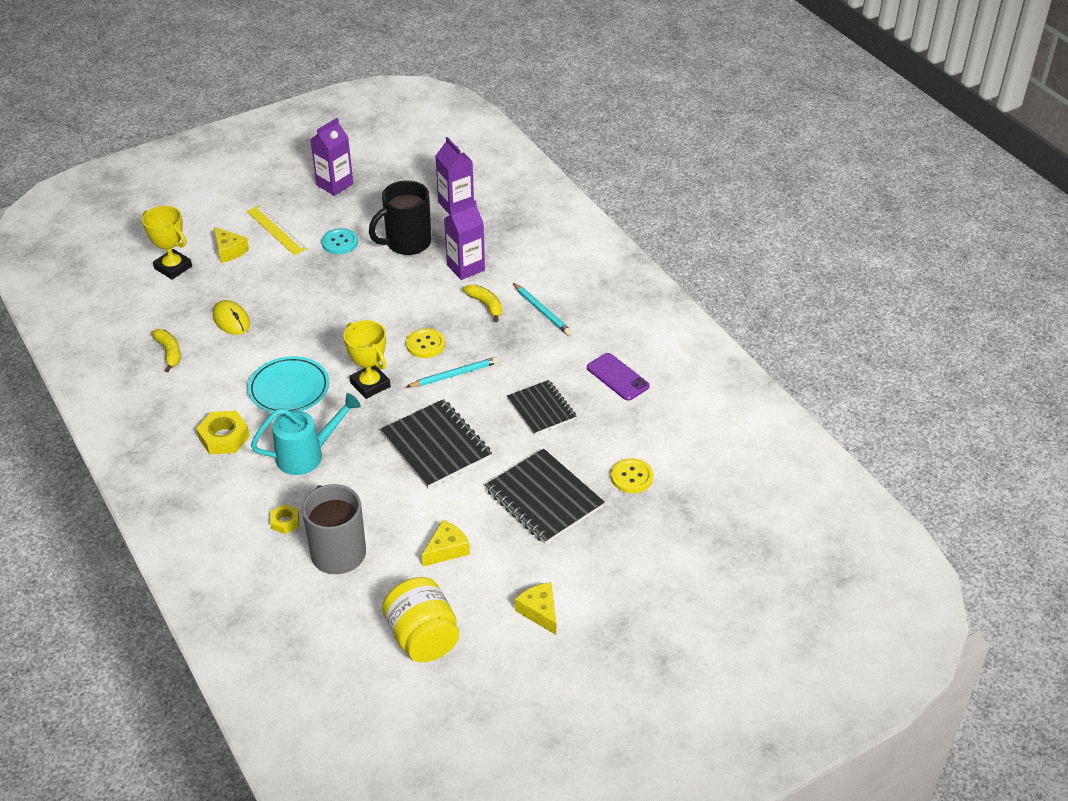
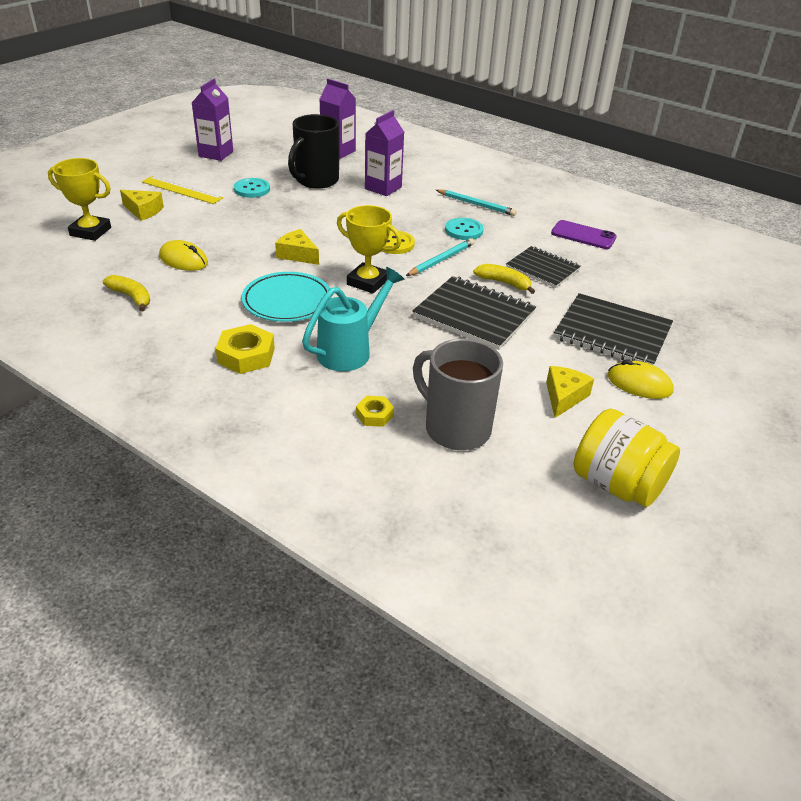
camera: 25 degrees left, 5 degrees down
yellow banana [463,284,502,322] -> yellow banana moved to [473,264,535,294]
yellow cheese [515,582,556,635] -> yellow cheese moved to [275,229,319,265]
yellow button [611,458,653,493] -> none
none -> turquoise button [445,218,484,240]
none -> yellow mouse [608,359,673,399]

